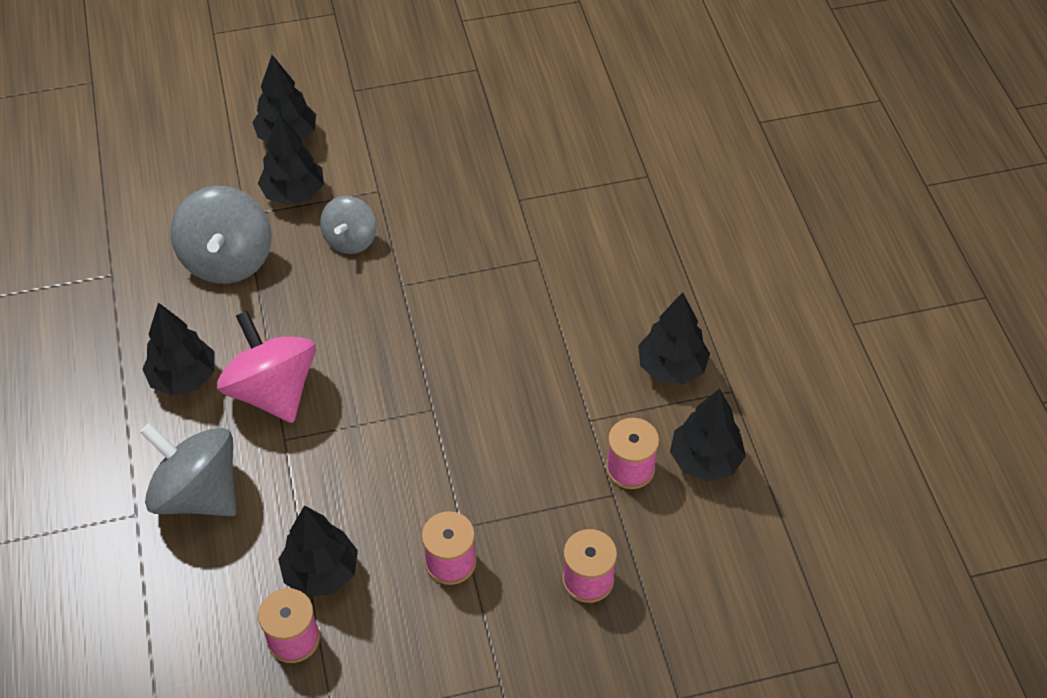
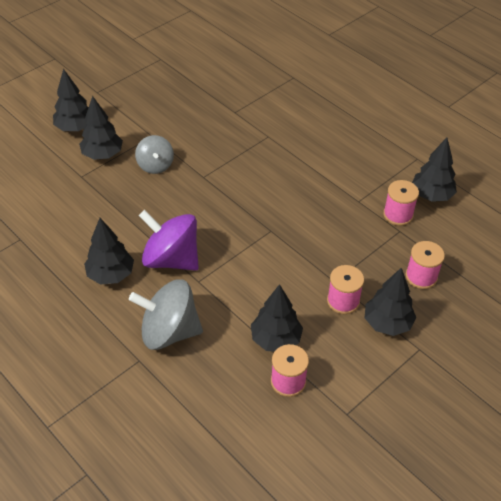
camera: 30 degrees left, 5 degrees down
grey spinning top [171,186,272,284] -> none
pink spinning top [217,311,316,423] -> purple spinning top [139,210,199,271]
black tree [638,292,710,385] -> black tree moved to [365,268,416,336]

